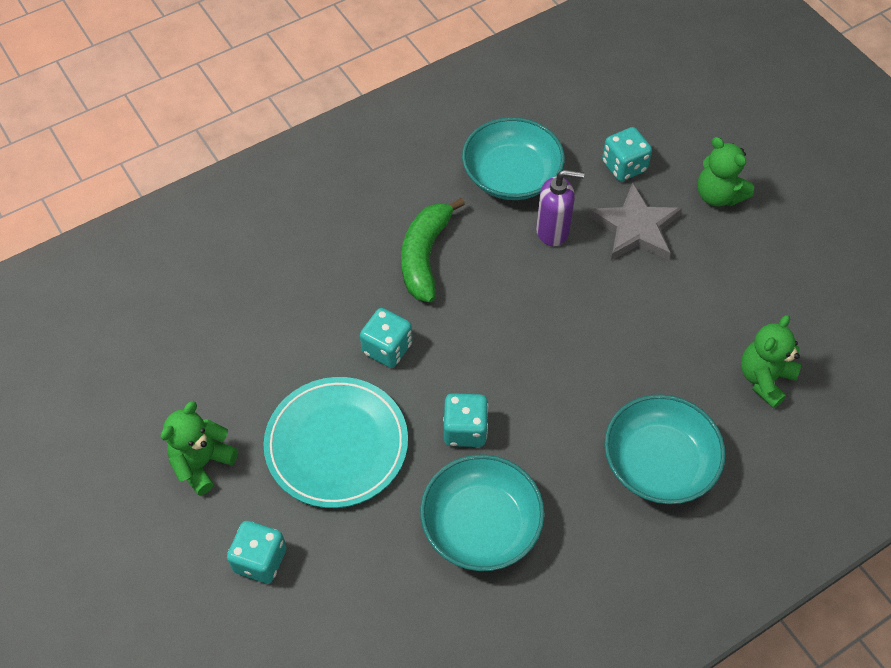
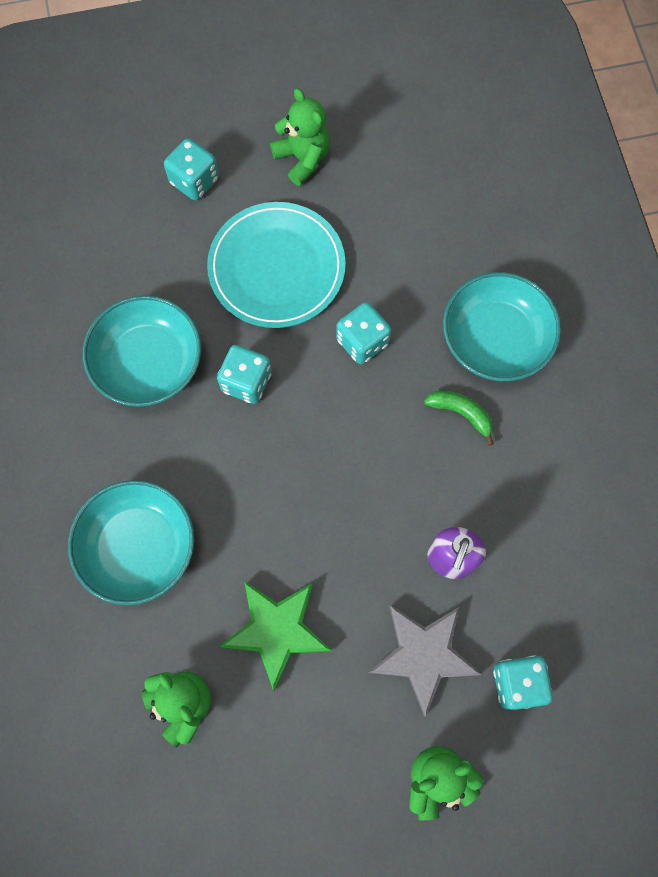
camera: 110 degrees right, 15 degrees up
green banana [401,198,465,302] -> green banana [424,391,494,446], size x0.57
turquoise bowl [462,117,565,200] -> turquoise bowl moved to [443,272,561,381]
none -> green star [219,581,332,691]

